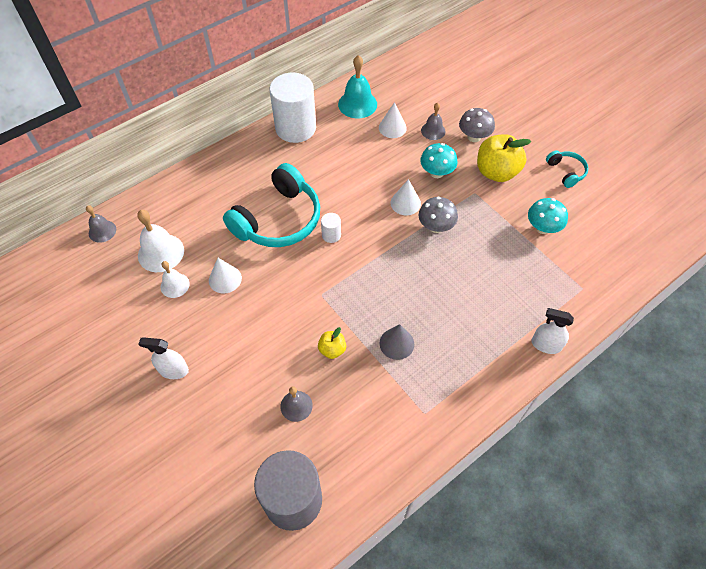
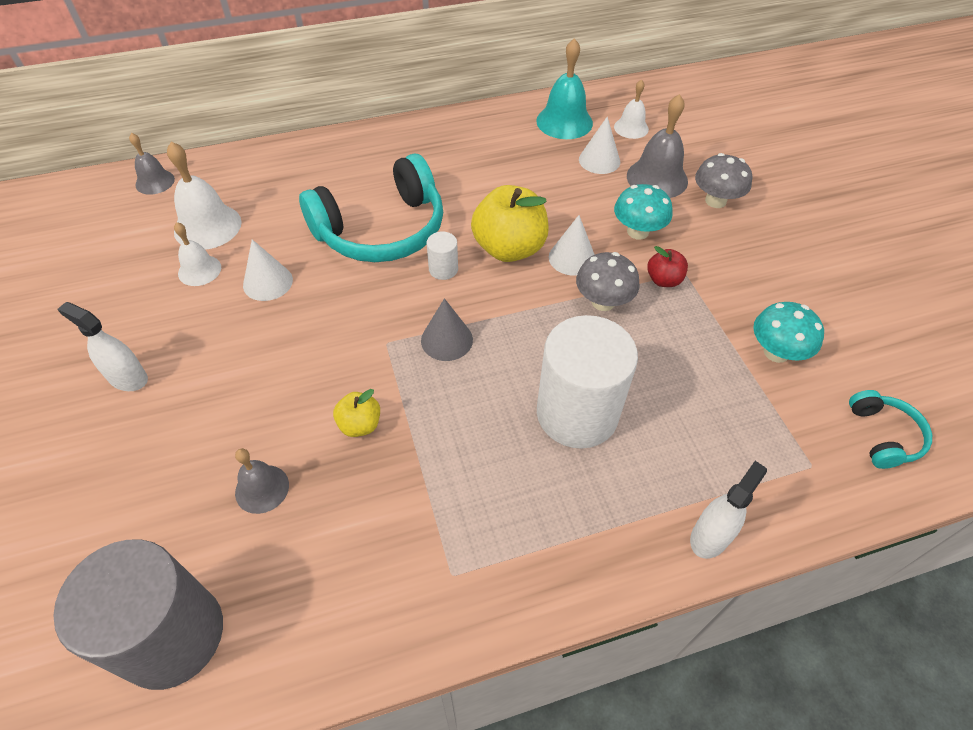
camera: 20 degrees right, 5 degrees down
white cylinder [270,72,316,143] -> white cylinder moved to [537,315,638,449]
grey cone [380,324,414,360] -> grey cone moved to [421,298,473,361]
grey bell [421,103,446,140] -> grey bell [627,94,688,198], size x1.65
yellow apple [477,134,531,182] -> yellow apple moved to [471,185,549,262]
white spray bottle [532,308,574,354] -> white spray bottle turned 90 degrees clockwise [690,461,767,559]
turquoise headphones [546,150,588,188] -> turquoise headphones moved to [849,390,932,469]
none -> white bell [614,79,649,139]
none -> red apple [647,246,688,287]

